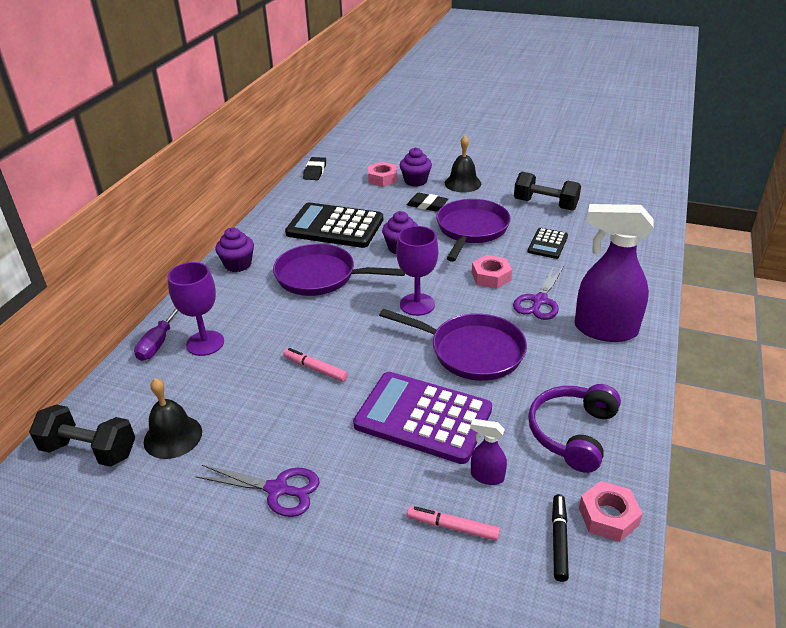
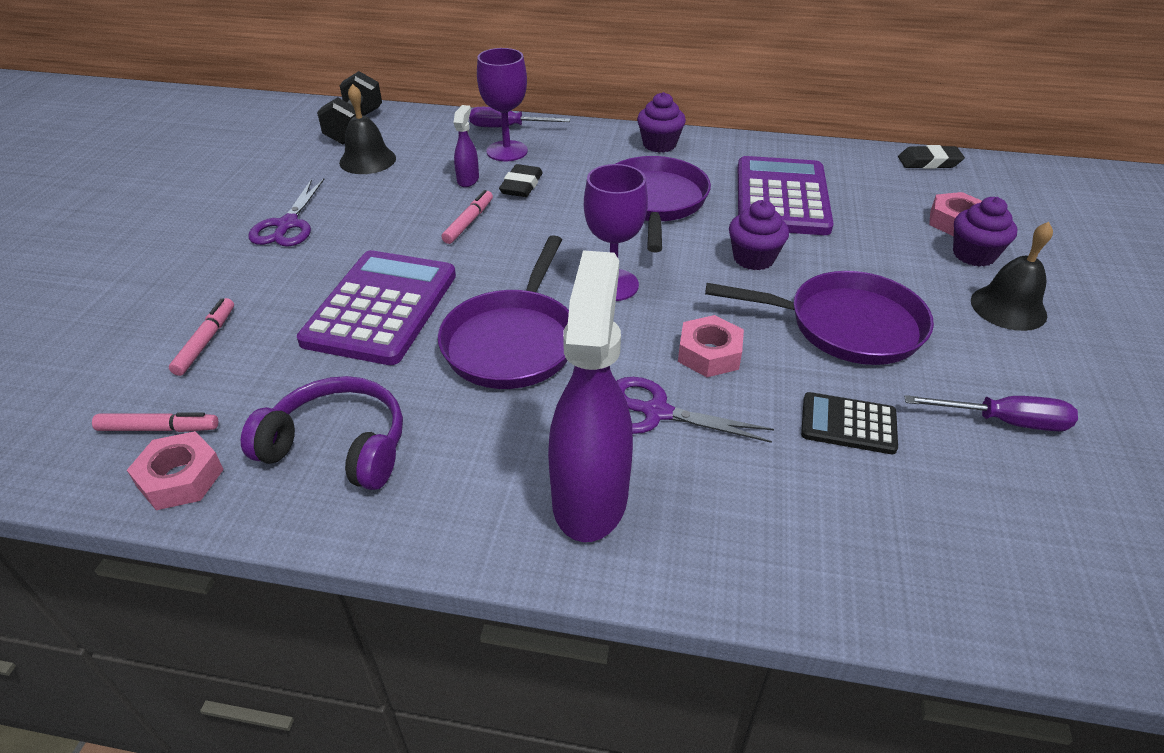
camera: 80 degrees right, 5 degrees up
black calculator [285,202,383,248] -> purple calculator [738,156,834,235]
black eraser [407,193,448,211] -> black eraser moved to [499,164,543,197]
purple spray bottle [470,419,507,485] -> purple spray bottle moved to [454,105,479,187]
black dumbbell [514,172,581,211] -> purple screwdriver [904,395,1078,431]
black marker [552,494,569,582] -> pink marker [92,412,218,432]

